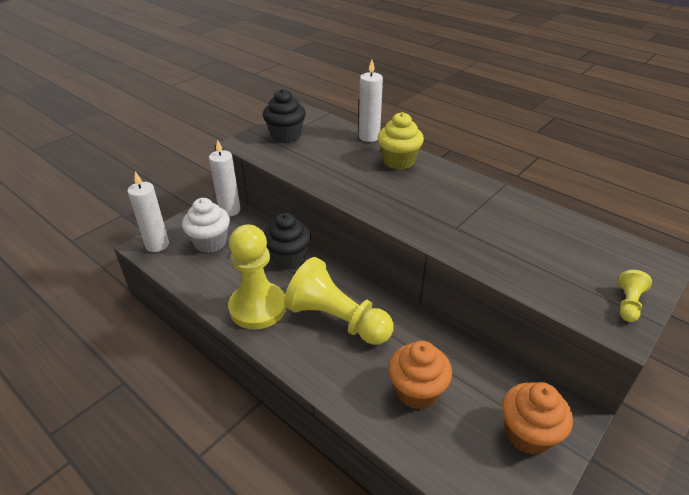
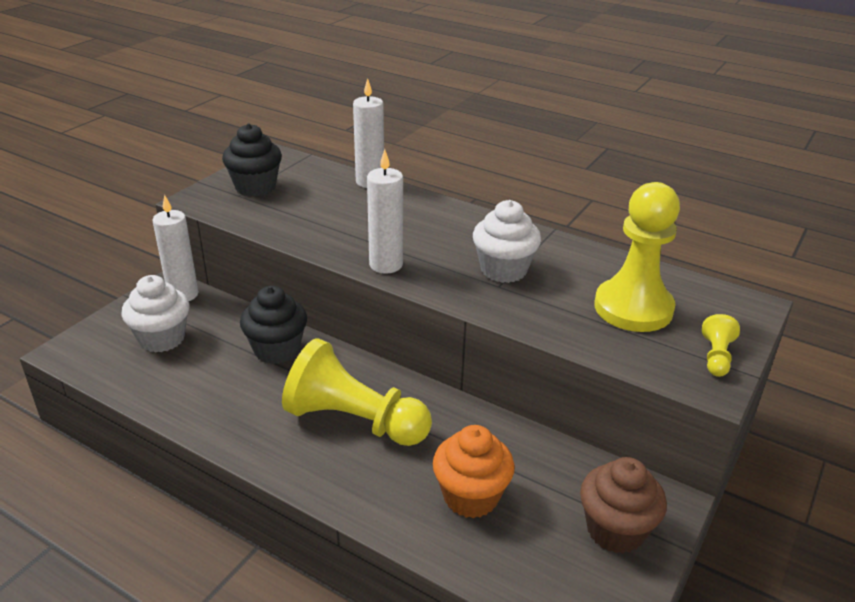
camera: 10 degrees left, 5 degrees down
white candle [127,171,169,252] -> white candle moved to [367,149,403,274]
yellow pawn [228,224,286,329] -> yellow pawn moved to [594,182,680,332]
yellow cupcake [378,112,424,170] -> none
orange cupcake [502,382,573,455] -> brown cupcake [580,457,667,553]
none -> white cupcake [473,200,541,283]

